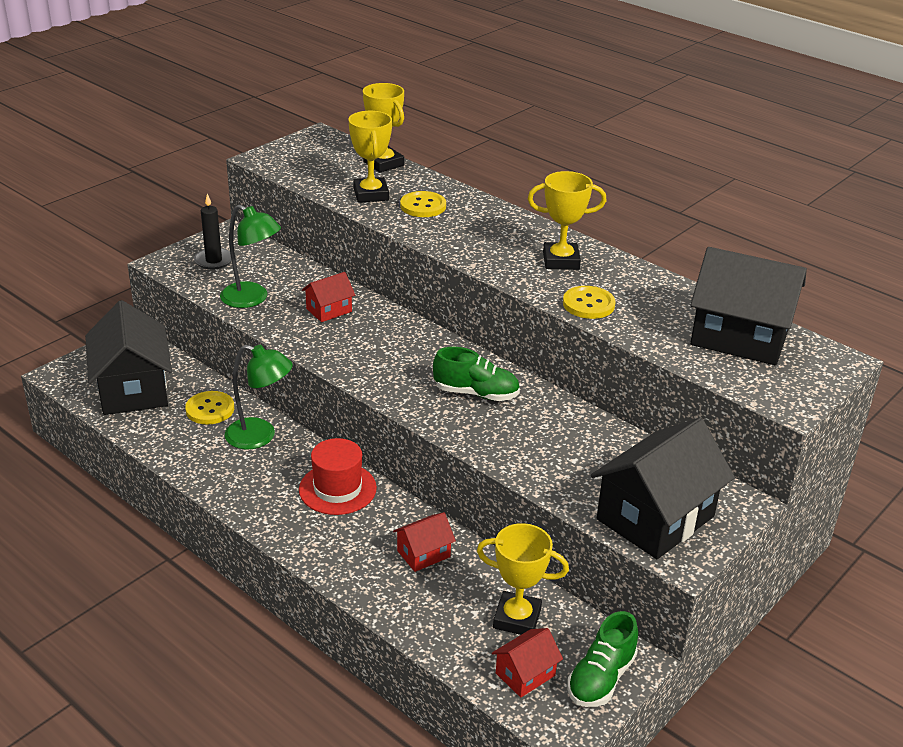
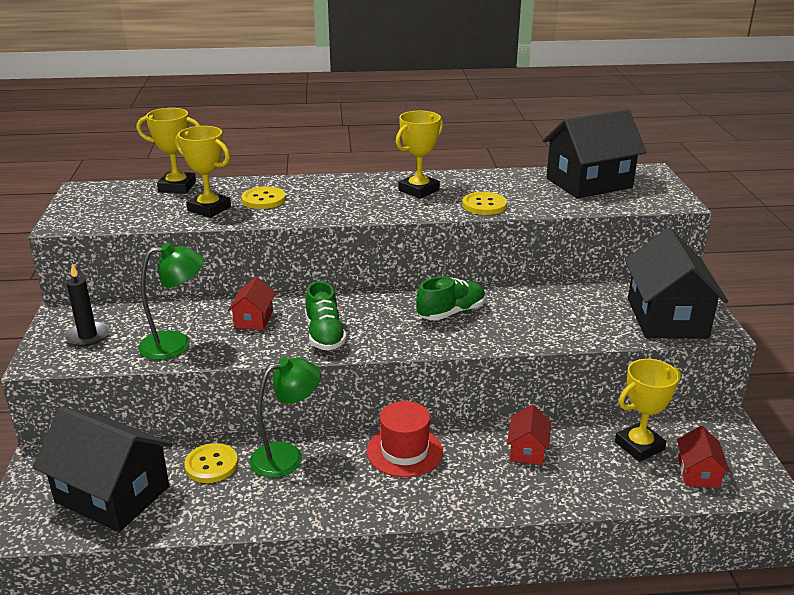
camera: 45 degrees left, 5 degrees down
green shoe [567,611,638,707] -> green shoe moved to [305,281,347,351]

